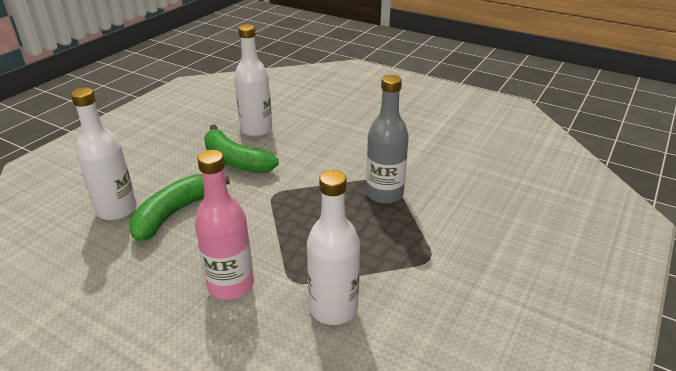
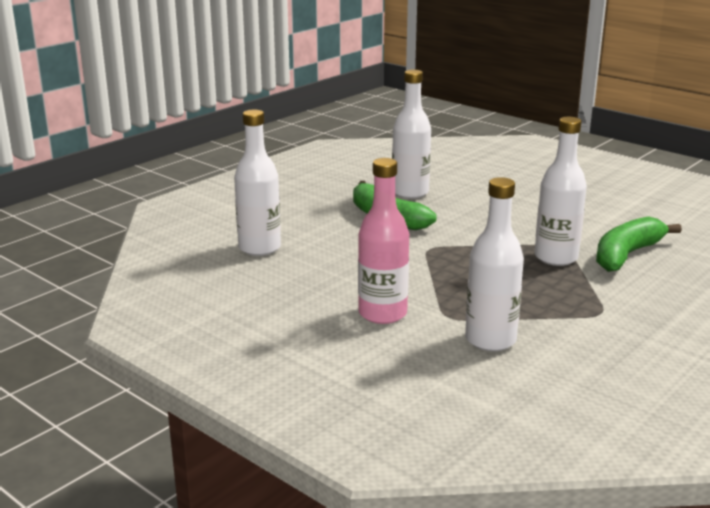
camera: 10 degrees right, 10 degrees down
green banana [129,174,230,242] -> green banana moved to [596,216,682,272]
grey bottle [366,75,409,204] -> white bottle [534,117,587,266]

